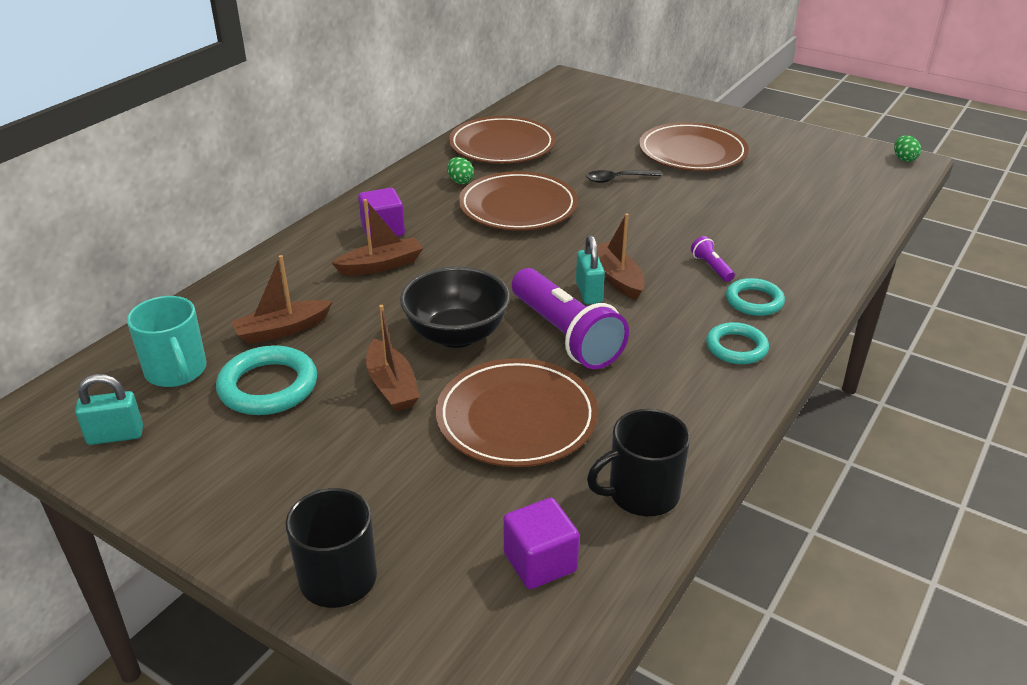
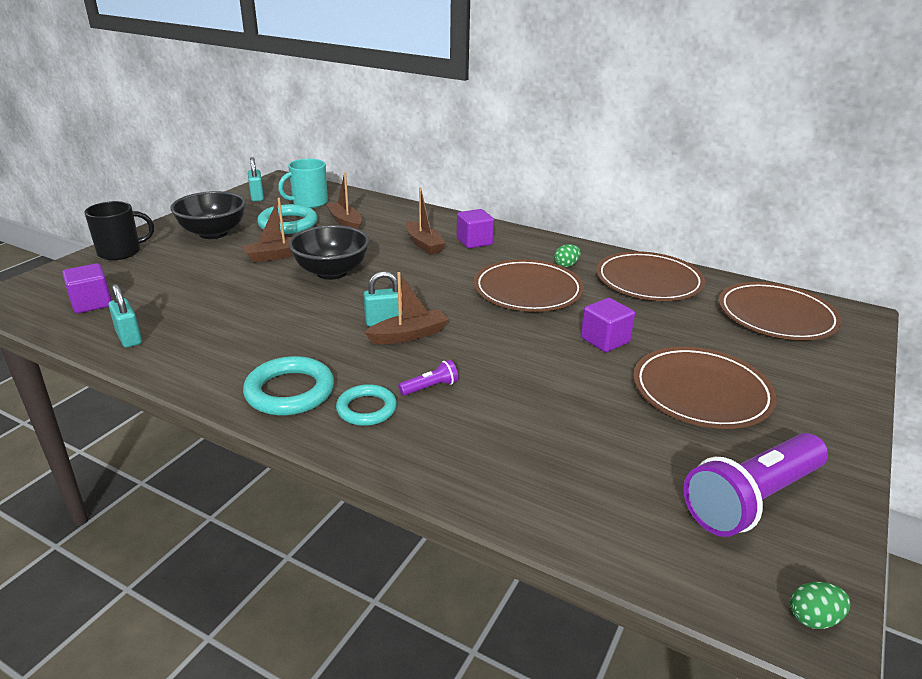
camera: 85 degrees right, 5 degrees down
brown plate [436,358,598,467] -> brown plate moved to [719,282,842,340]
purple flashlight [512,268,629,369] -> purple flashlight moved to [684,433,828,537]
black spoon [586,170,662,183] -> purple cube [581,298,635,352]
black mug [587,409,690,516] -> turquoise padlock [108,284,142,348]
turquoise ring [706,322,769,364] -> turquoise ring [243,356,334,415], size x1.52
none -> black bowl [170,191,246,239]

